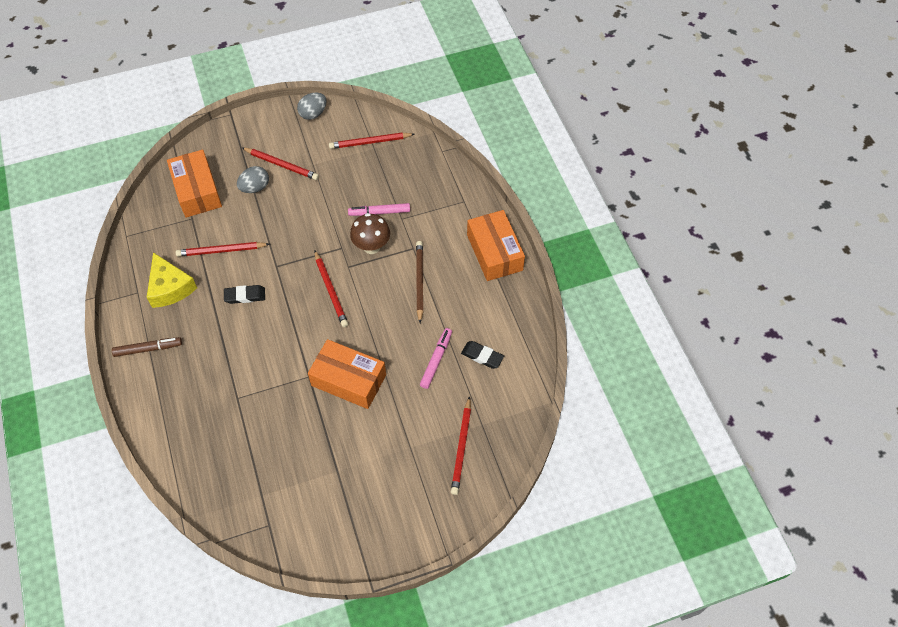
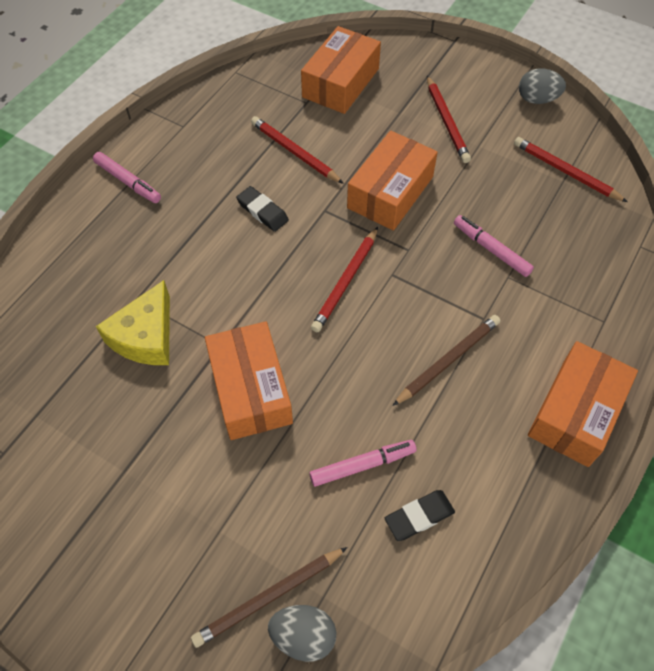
camera: 50 degrees right, 0 degrees up
brown marker [112,337,182,357] -> pink marker [93,152,161,203]
yellow cheese [147,252,197,308] -> yellow cheese moved to [96,280,170,365]
grey egg [237,166,269,193] -> grey egg moved to [268,605,337,662]
brown mushroom [350,213,390,254] -> none
red pencil [451,396,471,495] -> brown pencil [191,547,348,648]
black eraser [461,341,504,369] -> black eraser turned 75 degrees clockwise [385,490,455,541]
none -> orange box [347,131,438,231]

